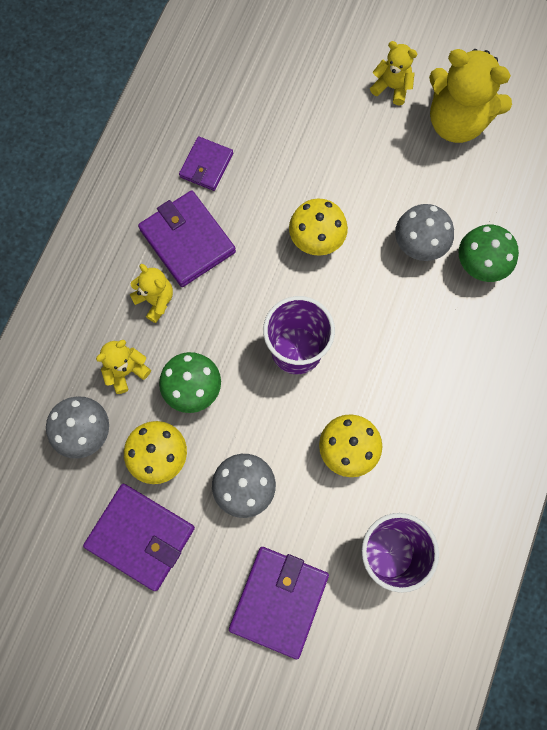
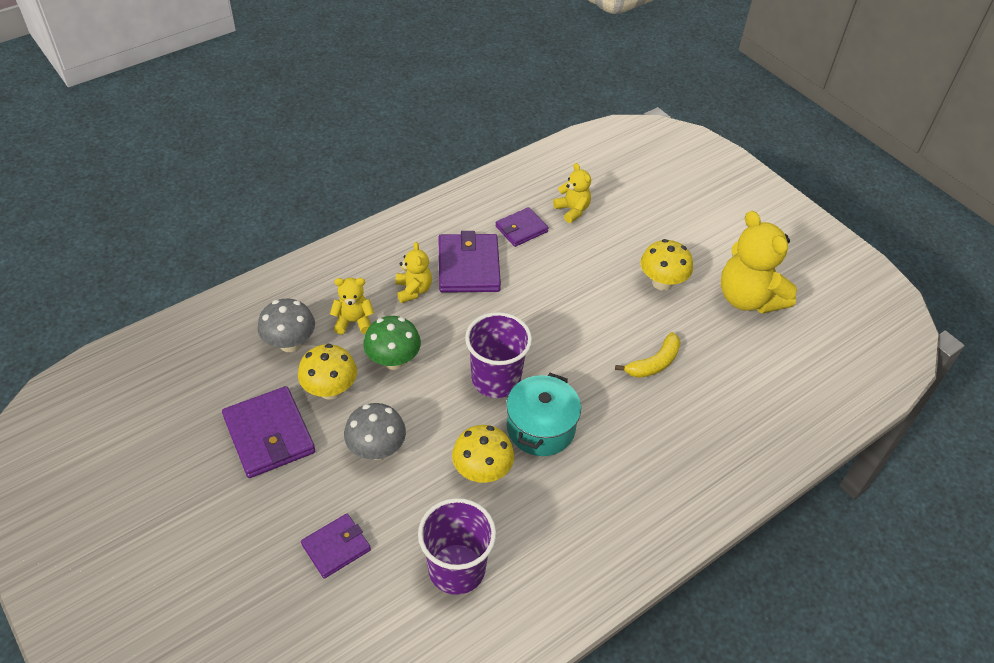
camera: 30 degrees right, 25 degrees down
purple wallet [229,547,329,659] -> purple wallet [301,514,371,579], size x0.61
yellow mushroom [289,198,348,256] -> yellow mushroom moved to [640,239,693,291]
yellow teddy bear [370,41,417,106] -> yellow teddy bear moved to [553,163,591,223]
grey mushroom [395,204,454,261] -> yellow banana [615,332,681,378]
green mushroom [459,225,519,282] -> none
none -> turquoise pot [506,373,581,456]

